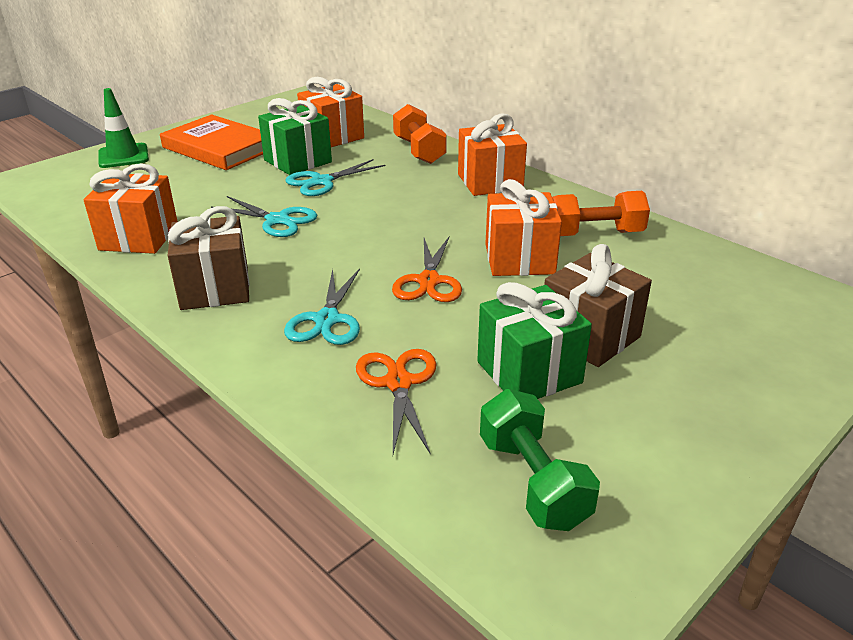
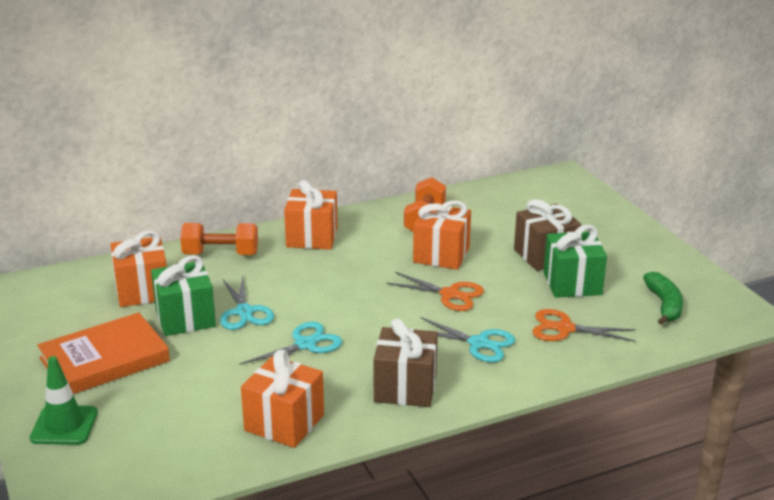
camera: 70 degrees left, 5 degrees down
green dumbbell [480,389,600,531] -> green banana [643,272,683,325]

